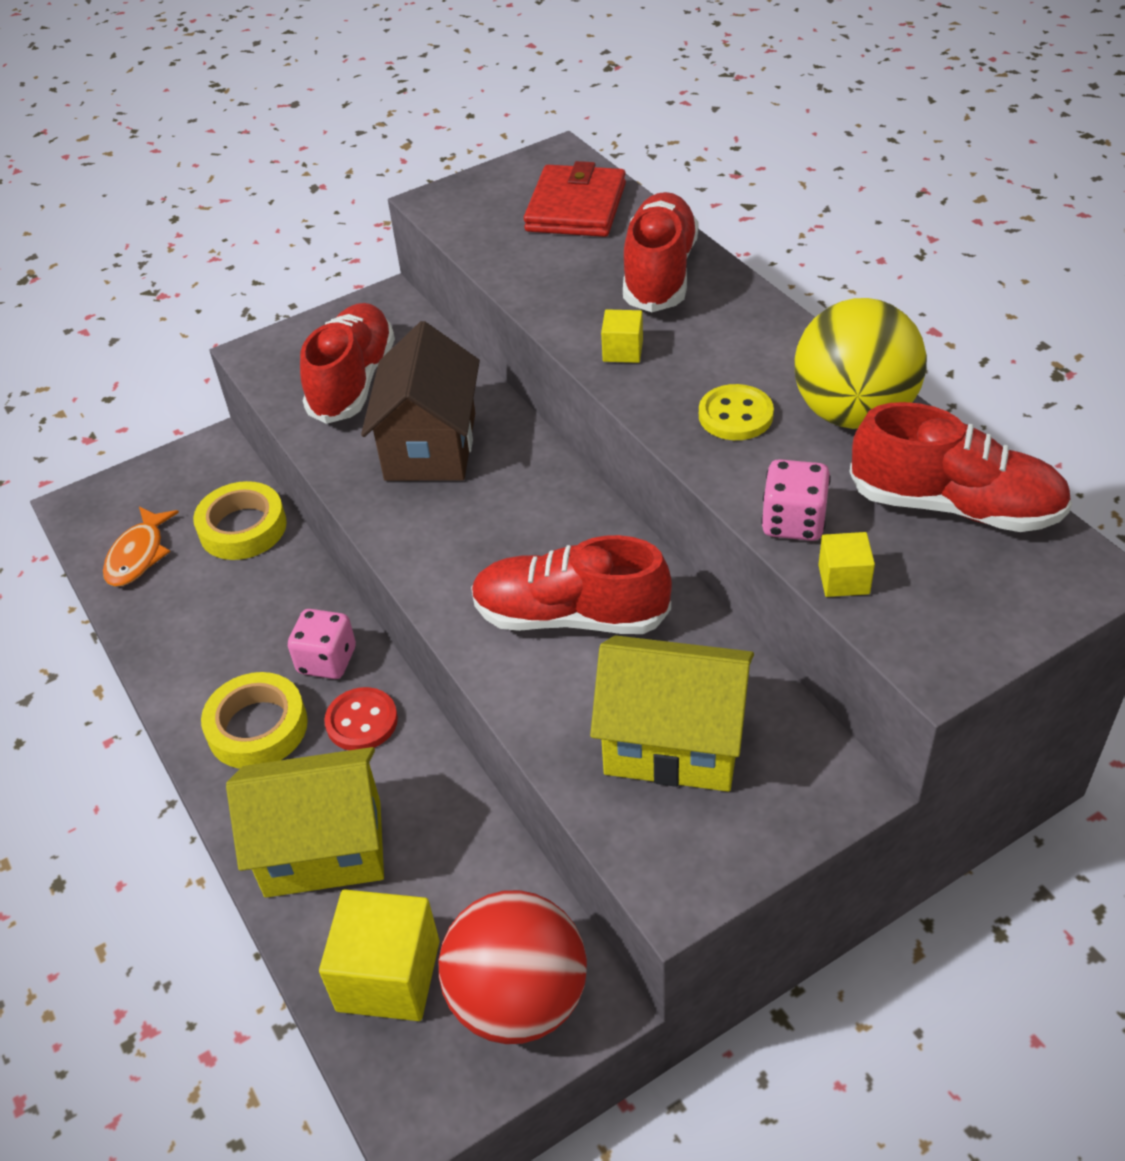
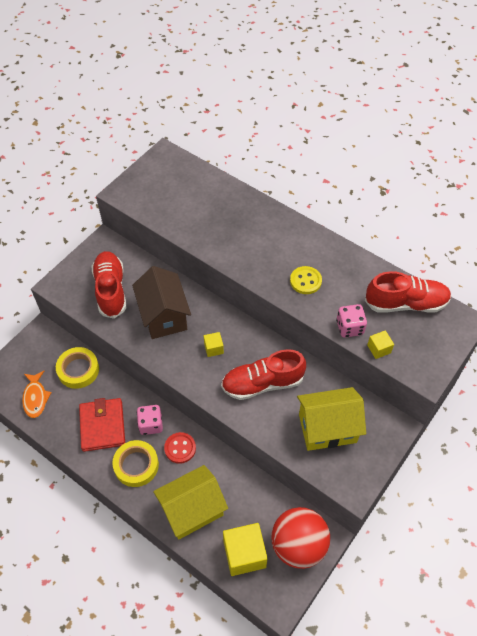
camera: 25 degrees left, 10 degrees up
red wallet [524,161,626,237] -> red wallet moved to [79,398,125,452]
yellow cube [601,309,643,363] -> yellow cube moved to [204,332,224,357]
red shoe [623,192,698,312] -> none
yellow ball [794,298,927,429] -> none

